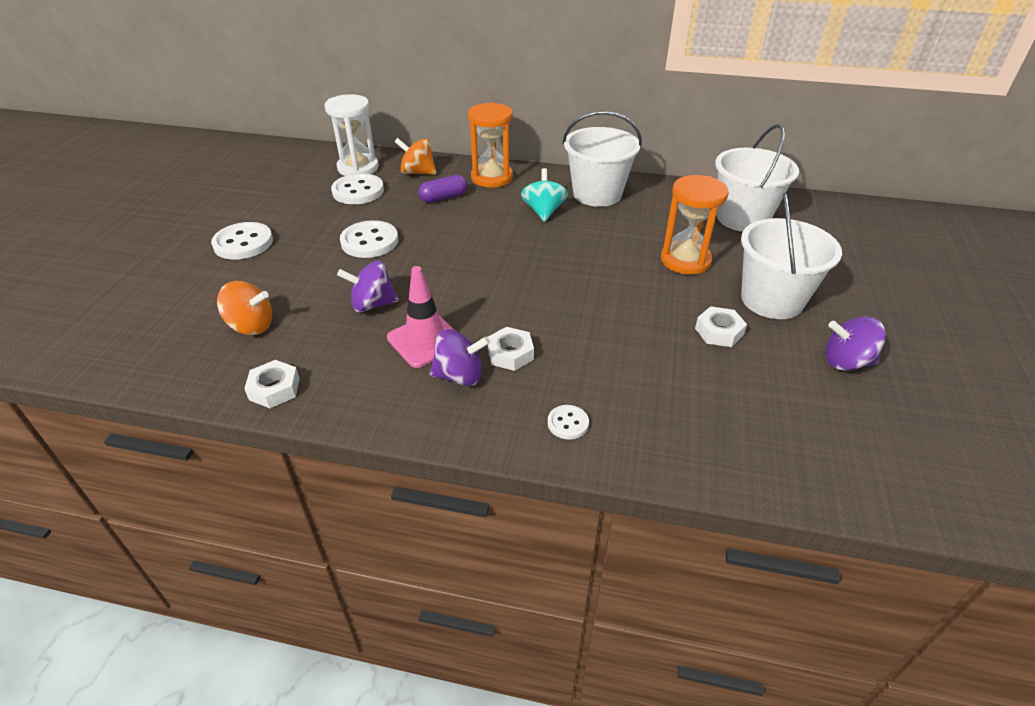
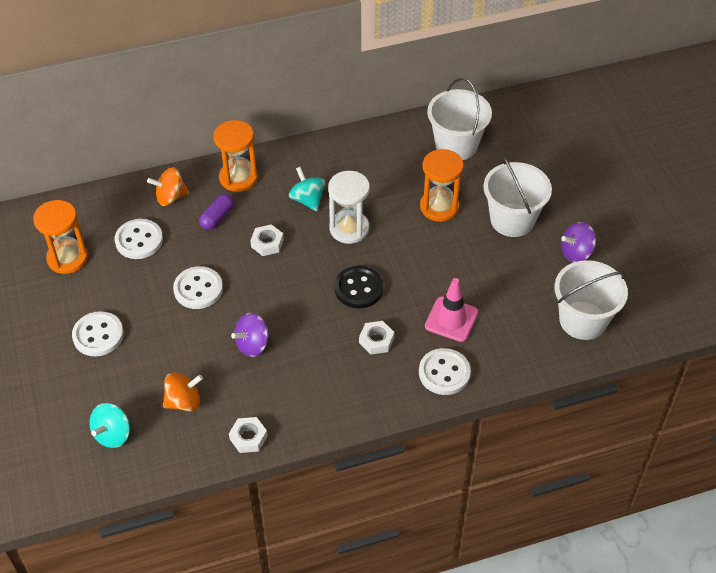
camera: 30 degrees left, 10 degrees up
white hourglass [325,94,379,176] -> white hourglass moved to [328,171,370,244]
pink traffic cone [387,266,454,368] -> pink traffic cone moved to [425,278,478,342]
purple spinning top [430,329,490,386] -> none
white button [548,405,589,440] -> white button [419,348,471,395], size x1.89
white bucket [563,111,642,207] -> white bucket moved to [554,260,628,340]
white nut [695,306,747,347] -> white nut moved to [250,224,284,256]
none -> orange hourglass [33,200,88,274]
none -> turquoise spinning top [89,403,130,448]
none -> black button [334,266,383,308]

